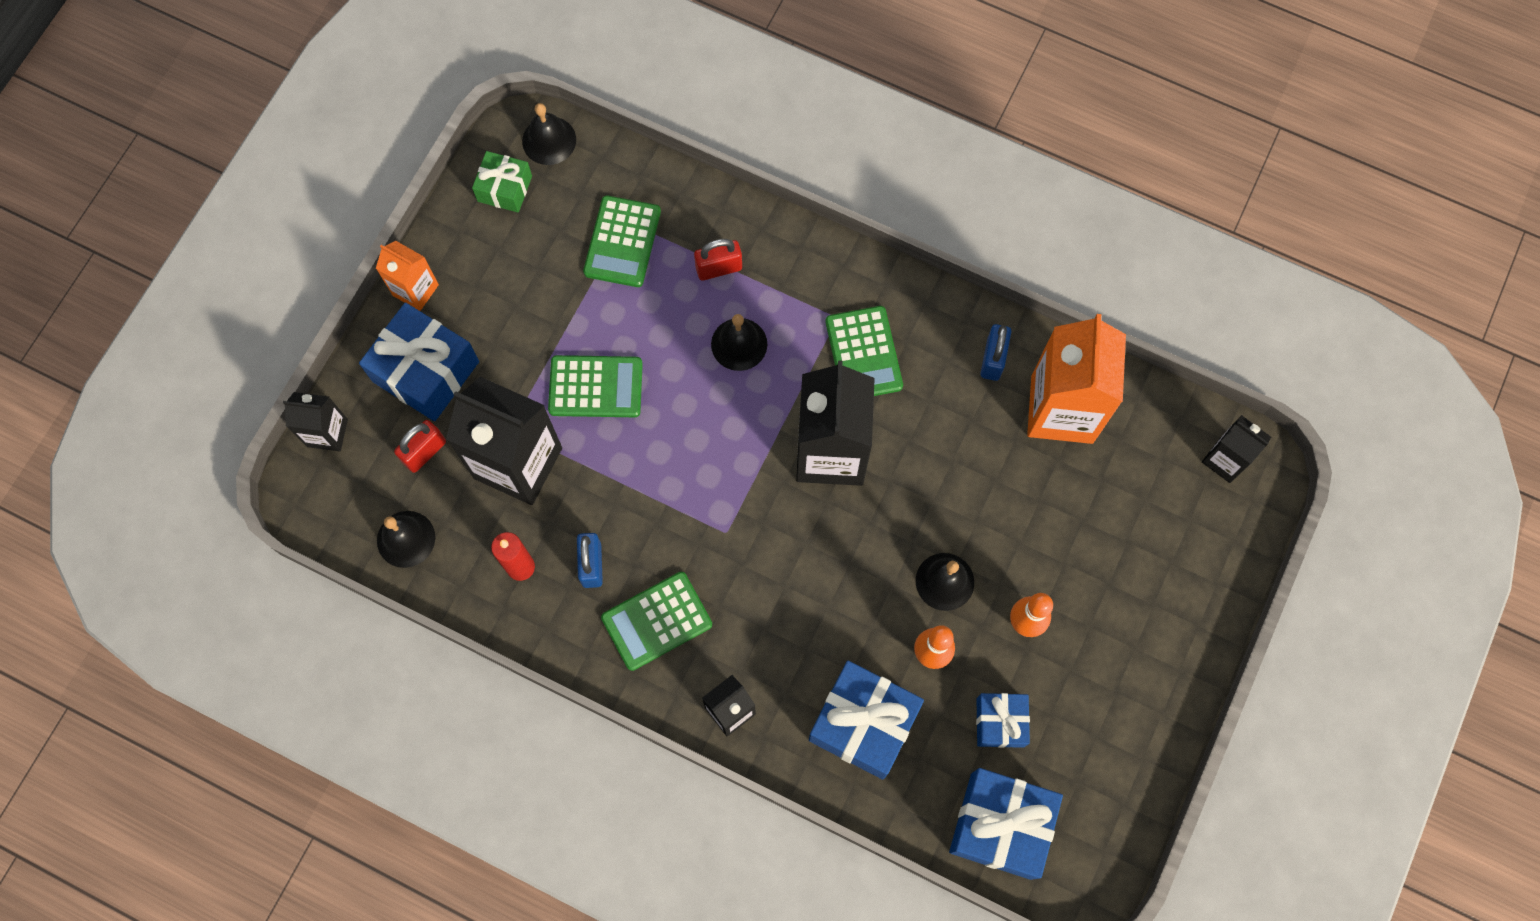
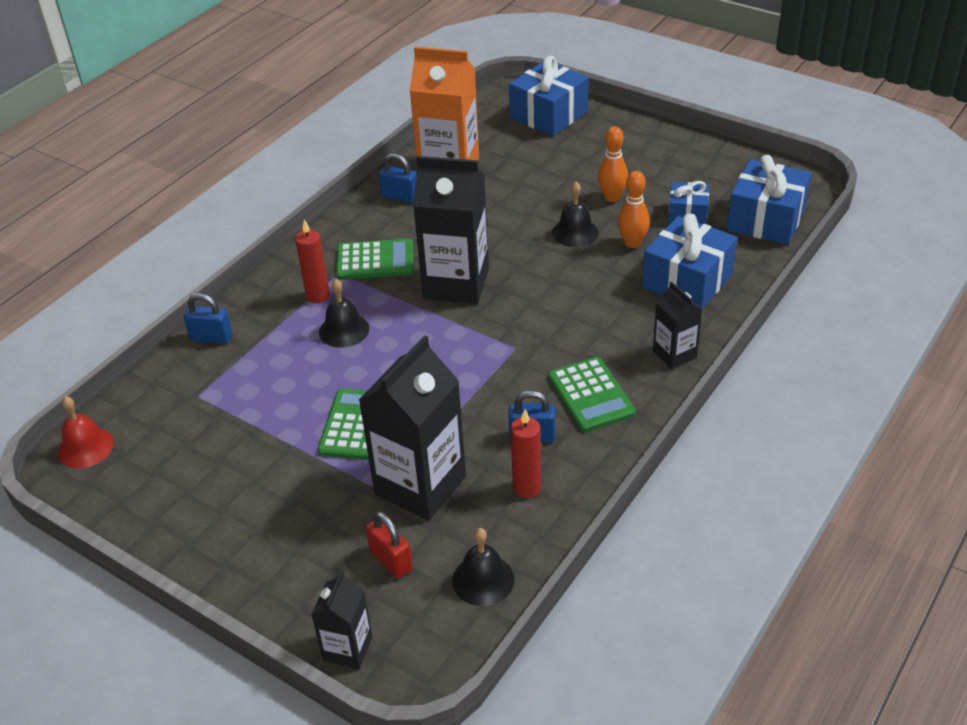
camera: 80 degrees left, 30 degrees down
blue gift [359,303,479,421] -> blue gift moved to [509,56,589,136]
orange carton [376,241,439,311] -> none
green gift [472,151,532,213] -> none
black bell [522,103,576,165] -> red bell [58,396,114,469]
green calculator [583,195,661,287] -> none
red padlock [694,239,742,281] -> none
black carton [1202,415,1271,483] -> none
none -> blue padlock [183,293,232,344]
none -> red candle [295,219,330,303]

